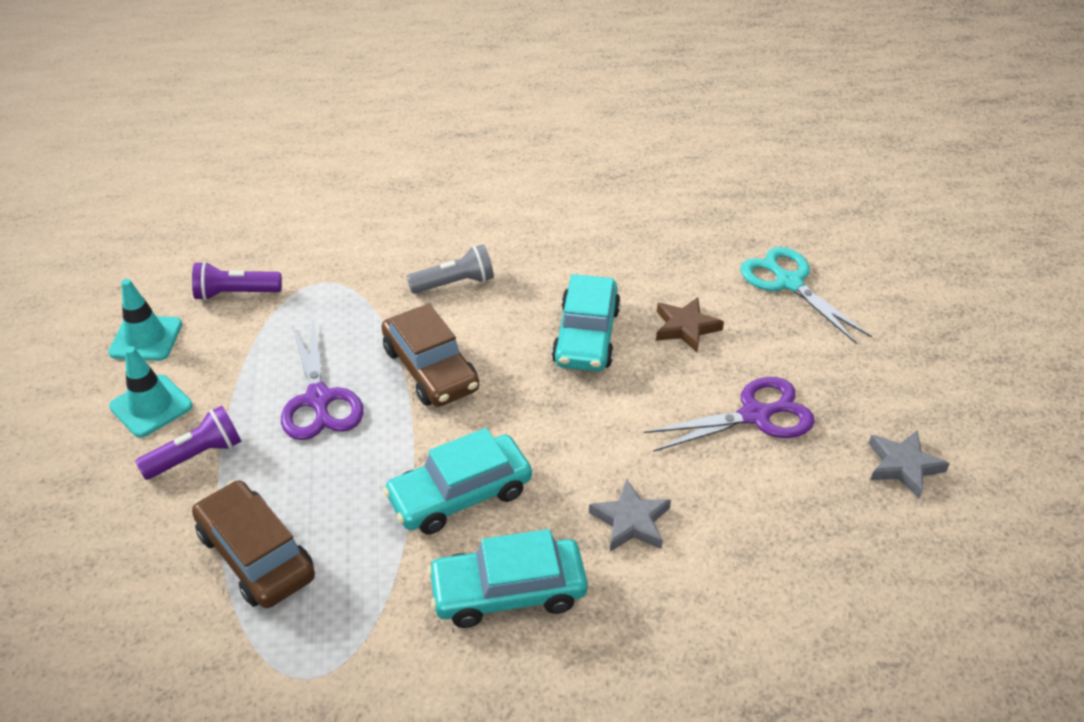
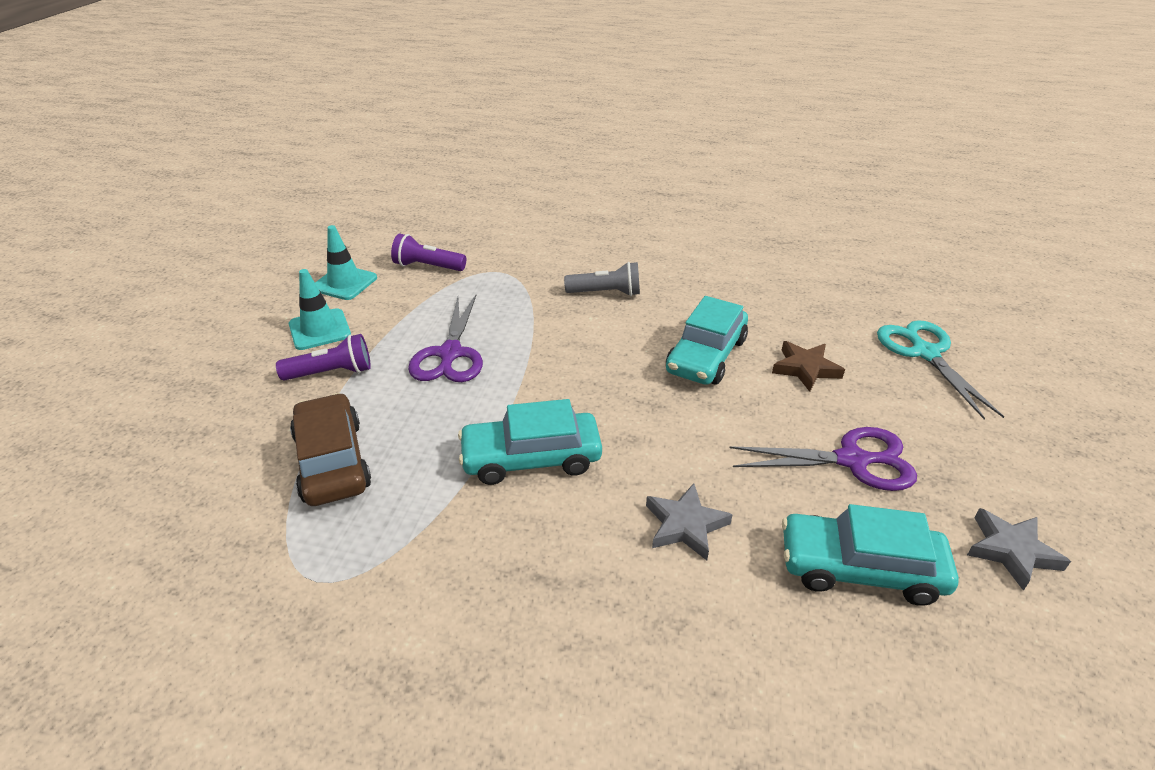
camera: 20 degrees right, 5 degrees down
brown car [381,304,479,407] -> none
turquoise car [427,529,588,628] -> turquoise car moved to [782,504,959,606]

